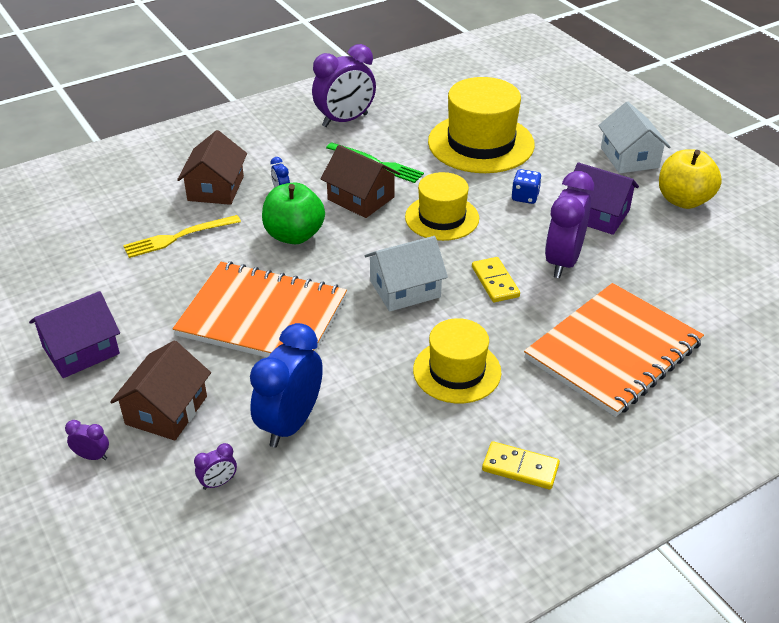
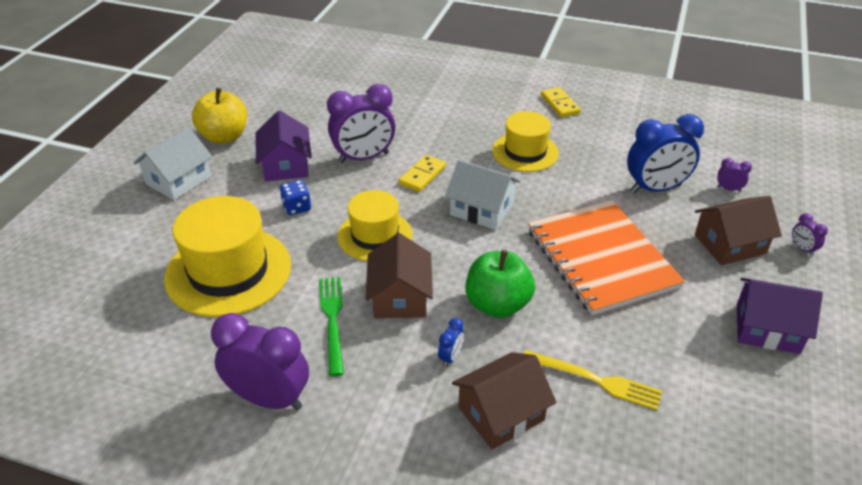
camera: 130 degrees left, 0 degrees up
orange notebook [524,283,704,417] -> none

